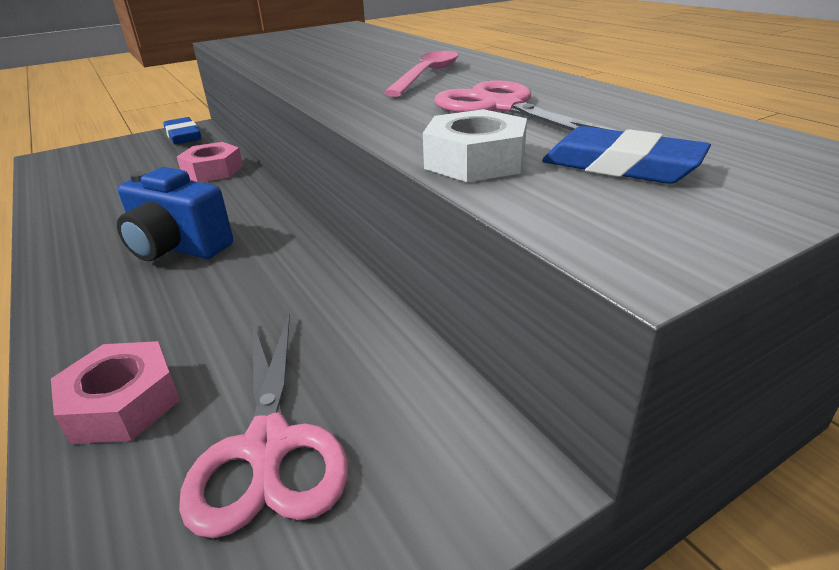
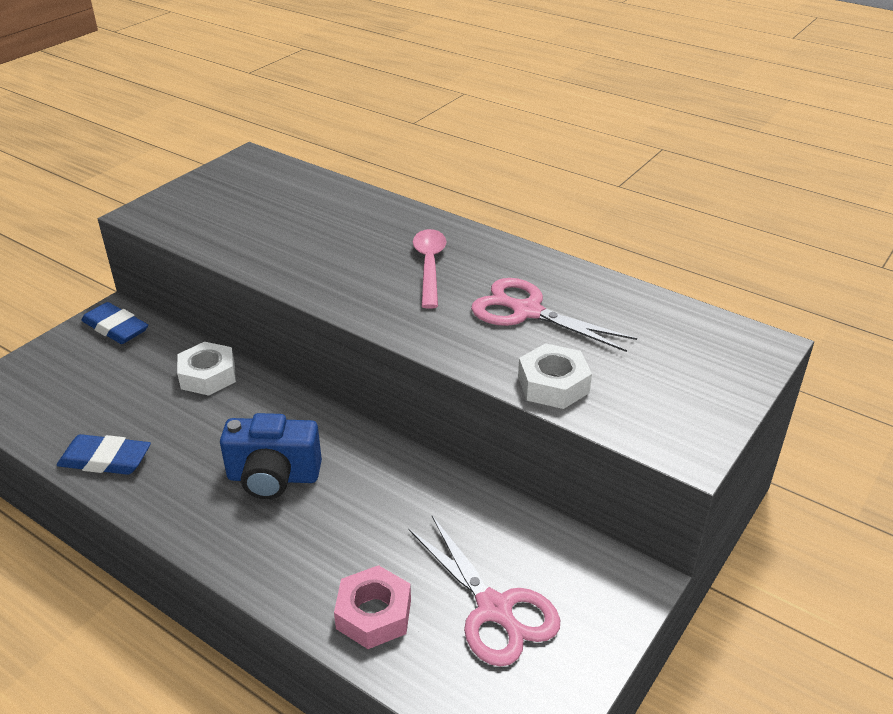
camera: 25 degrees left, 5 degrees up
pink nut [177,142,243,182] -> white nut [177,342,236,396]
blue eraser [542,126,711,184] -> blue eraser moved to [57,434,151,475]

